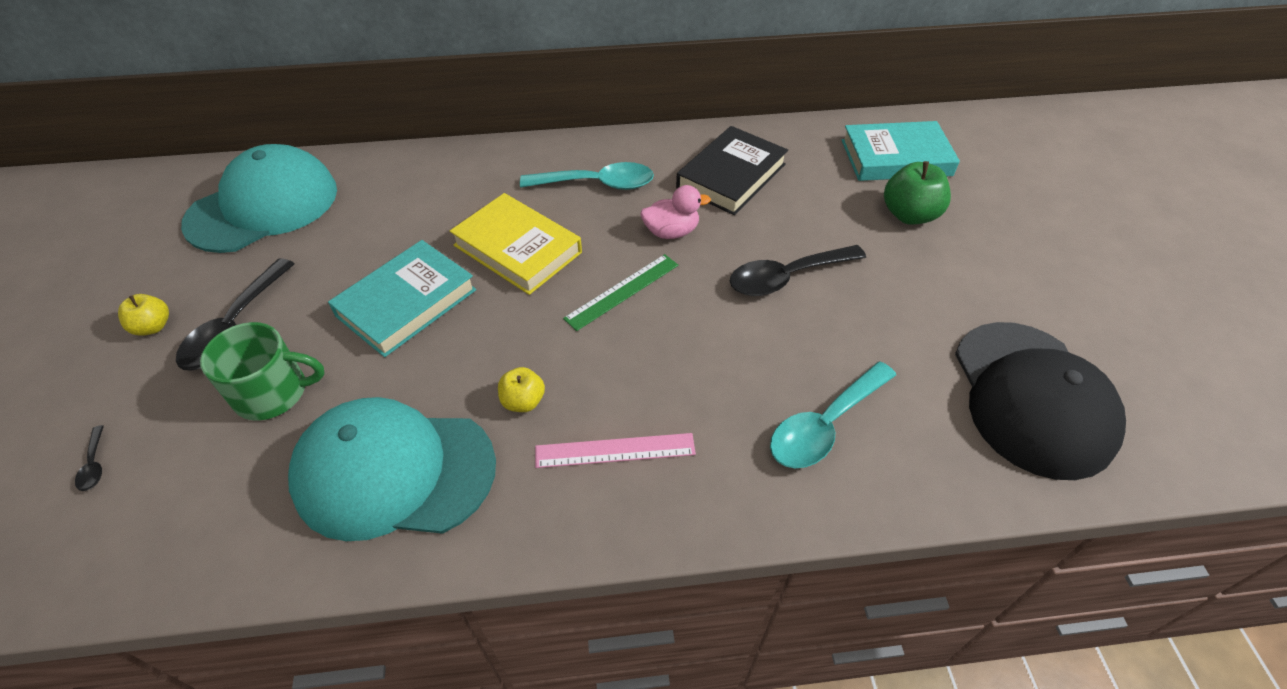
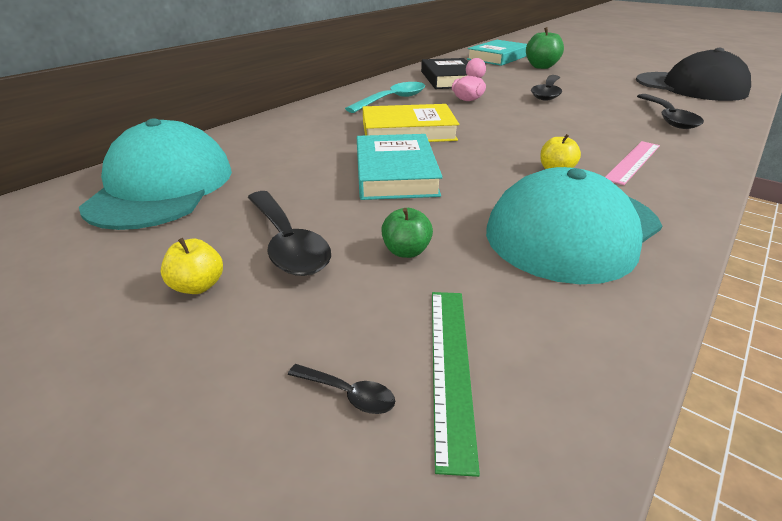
camera: 45 degrees left, 15 degrees down
green mug [200,322,325,421] -> green apple [381,208,433,258]
green ruler [563,254,678,331] -> green ruler moved to [432,292,480,477]
turquoise spoon [770,361,896,468] -> black spoon [637,94,704,129]

